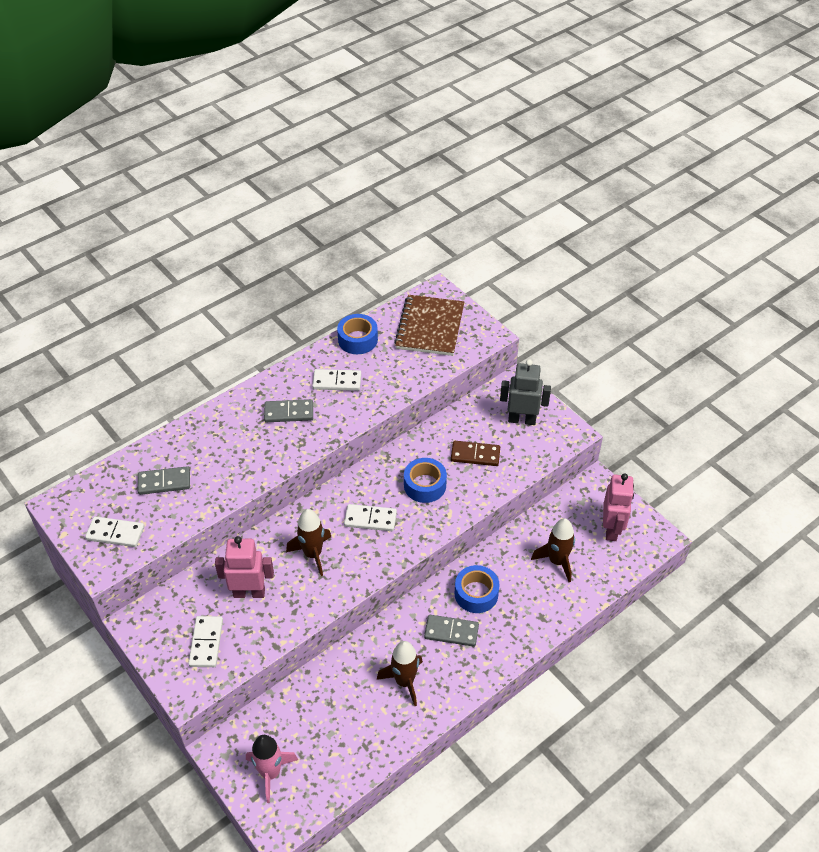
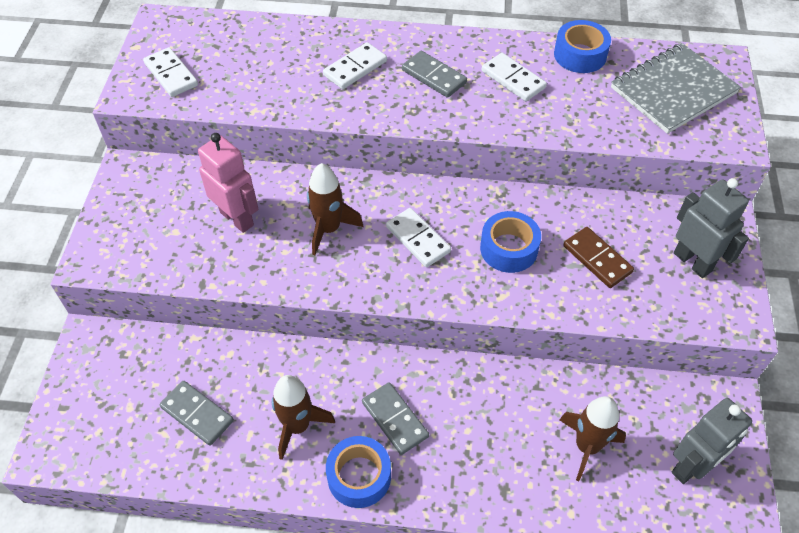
camera: 45 degrees right, 5 degrees up
grey domino [138,466,190,495] -> grey domino moved to [160,381,234,446]
white domino [188,616,223,667] -> white domino moved to [323,42,387,89]
pink rocket [246,735,298,803] -> none
brown notebook [394,295,464,356] -> grey notebook [611,43,741,134]
blue tape [455,565,500,613] -> blue tape moved to [326,436,391,508]
pink robot [603,473,634,541] -> grey robot [672,398,752,484]

